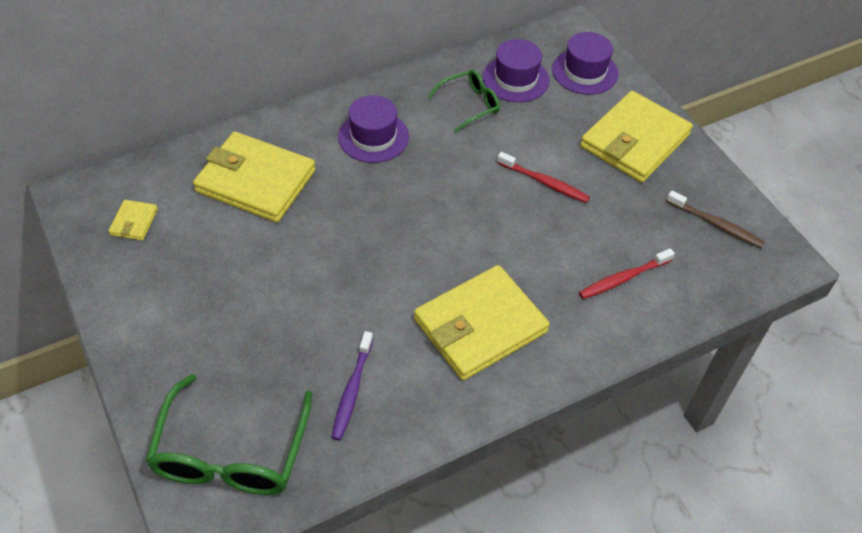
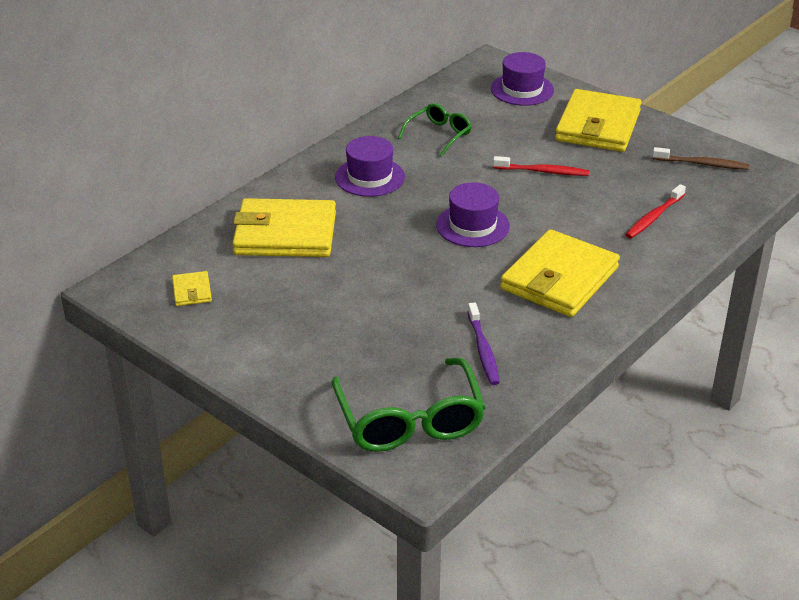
camera: 20 degrees left, 15 degrees down
purple hat [483,39,550,102] -> purple hat moved to [436,182,510,247]

